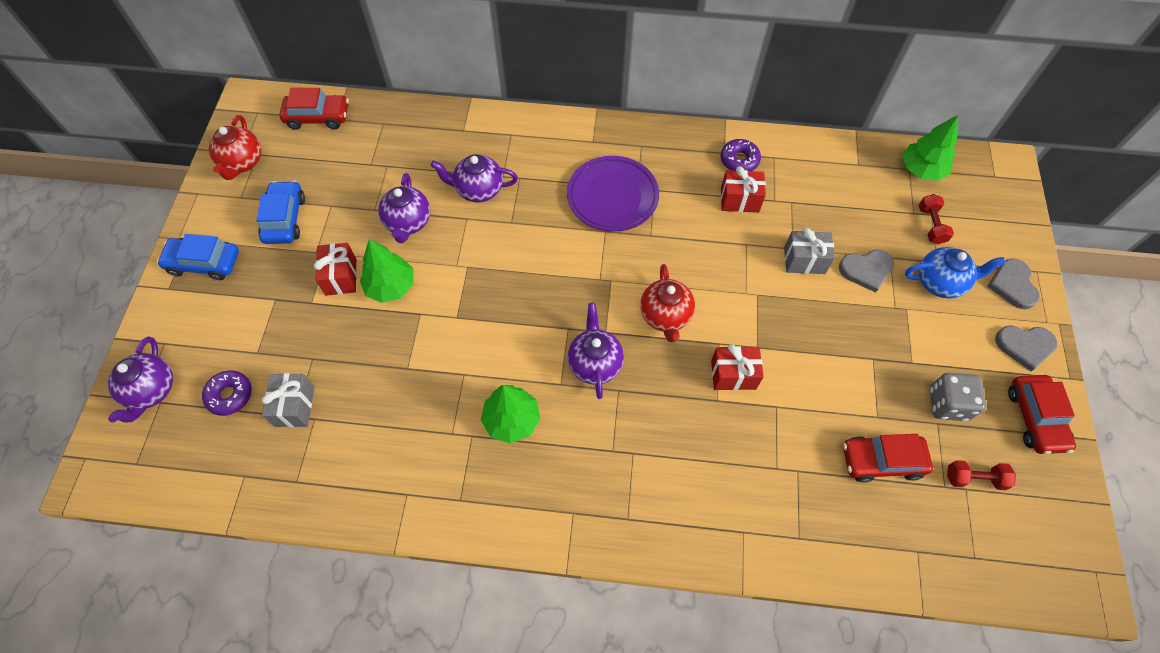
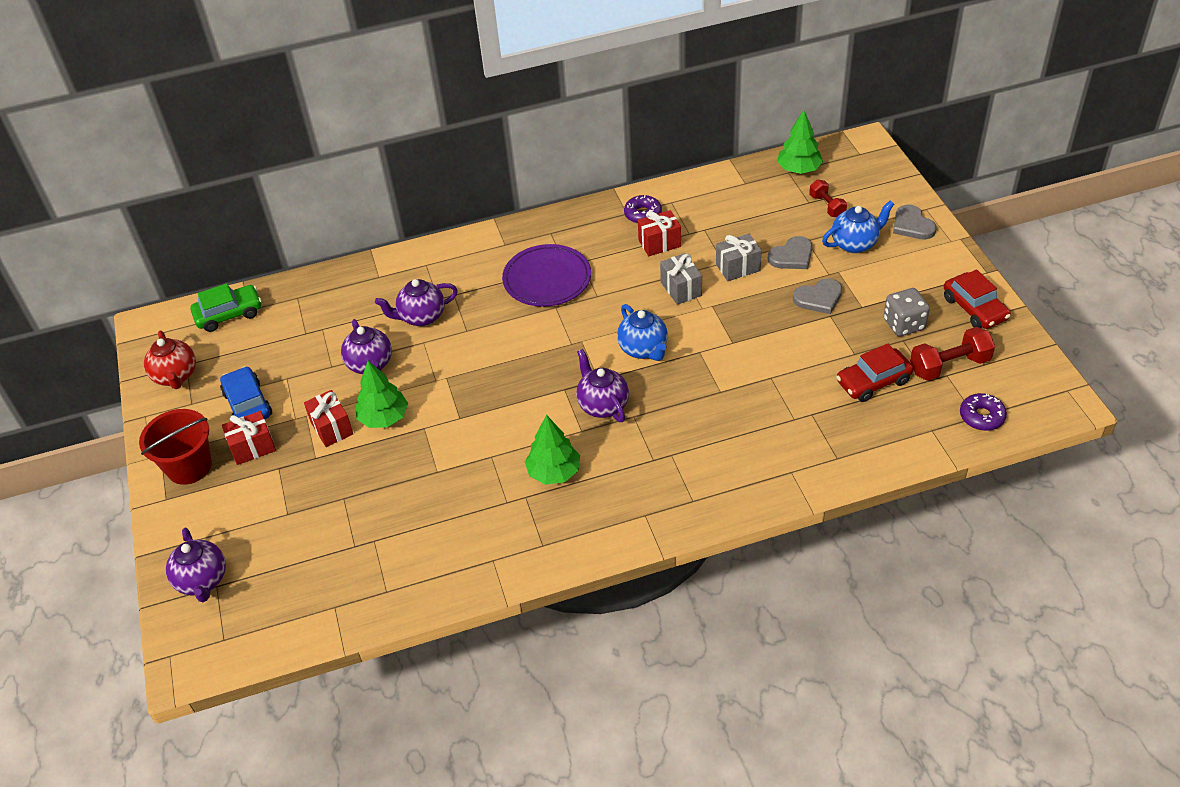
camera: 20 degrees left, 15 degrees down
blue car [157,234,239,280] -> red bucket [139,409,212,485]
purple donut [202,370,252,416] -> purple donut moved to [960,393,1007,431]
grey gift [262,373,314,427] -> grey gift moved to [660,253,702,305]
red car [279,88,349,129] -> green car [190,283,262,332]
red teapot [640,264,695,342] -> blue teapot [617,304,668,361]
red gift [711,344,764,390] -> red gift moved to [222,411,276,465]
red dumbbell [947,460,1016,490] -> red dumbbell [910,327,995,381], size x1.57
grey heart [995,325,1057,371] -> grey heart moved to [793,278,842,314]

